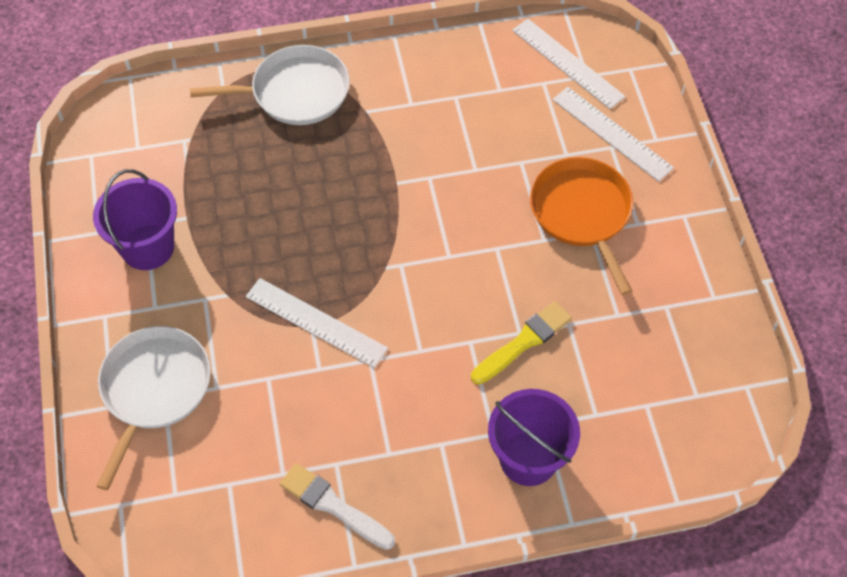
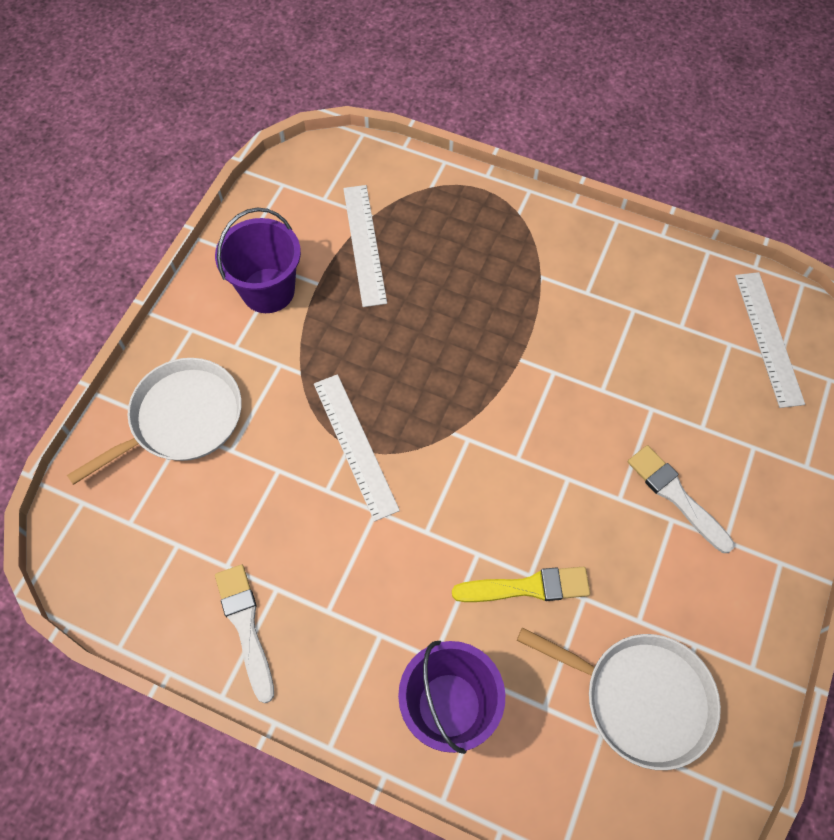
camera: 35 degrees right, 5 degrees up
white pan [190,45,350,125] -> white pan moved to [517,627,721,770]
orange pan [530,157,633,295] -> white brush [628,445,734,553]
white ruler [552,87,674,182] -> white ruler moved to [343,185,387,307]

